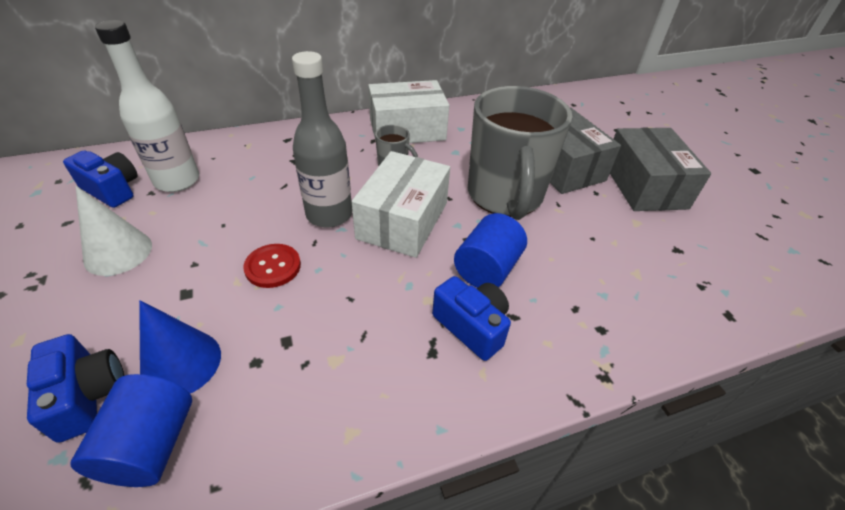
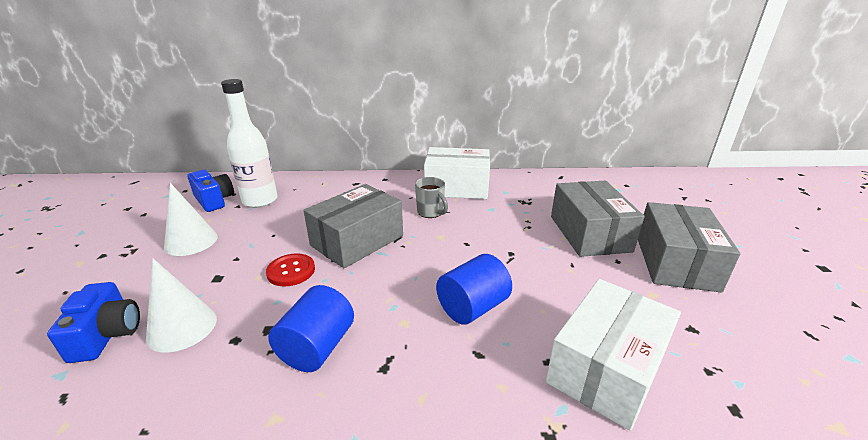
camera: 20 degrees right, 15 degrees down
blue cylinder [70,374,192,487] -> blue cylinder moved to [268,285,354,372]
blue cone [139,300,221,393] -> white cone [146,259,217,352]
grey bottle [292,51,352,228] -> grey box [304,184,403,268]
white box [352,151,450,258] -> white box moved to [546,279,681,431]
blue camera [432,276,511,361] -> none
grey mug [468,86,573,220] -> none

